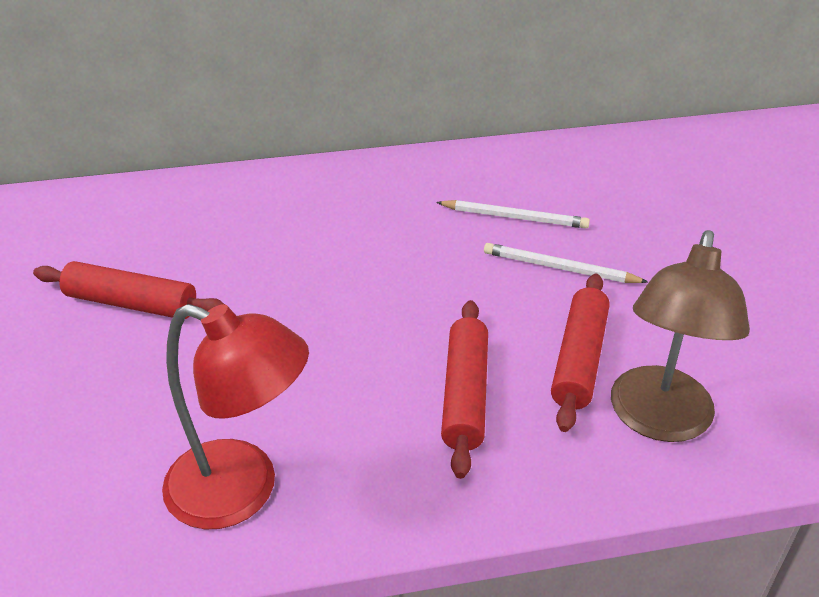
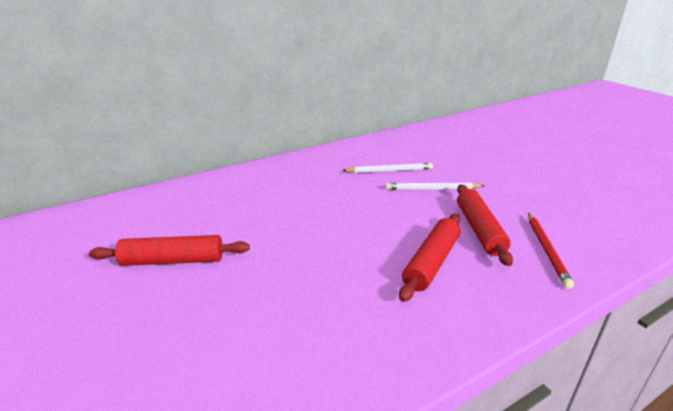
camera: 20 degrees left, 10 degrees down
red lamp [162,304,309,530] -> none
red rolling pin [441,300,488,479] -> red rolling pin turned 45 degrees clockwise [399,214,460,302]
brown lamp [611,230,750,442] -> red pencil [528,213,574,289]

